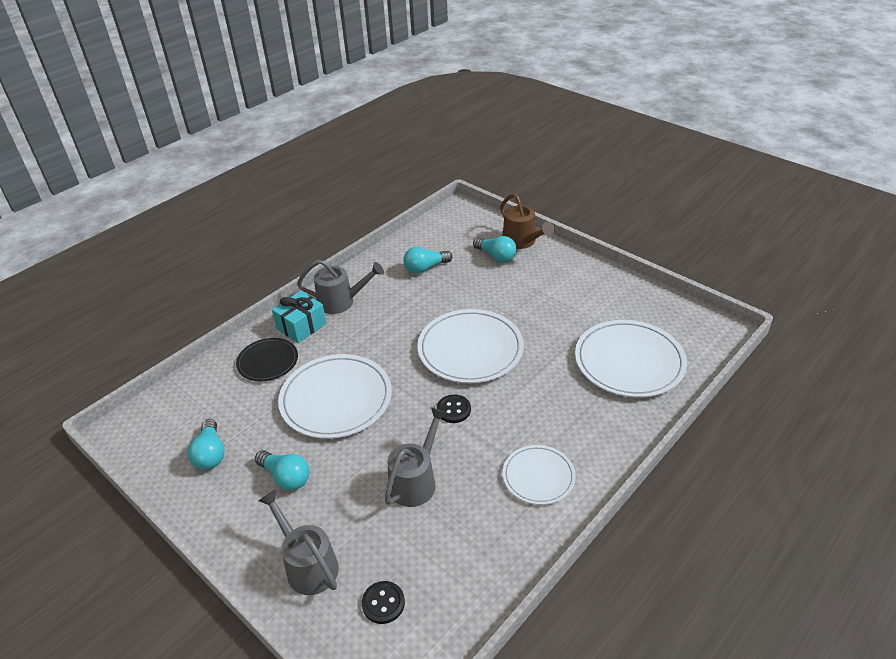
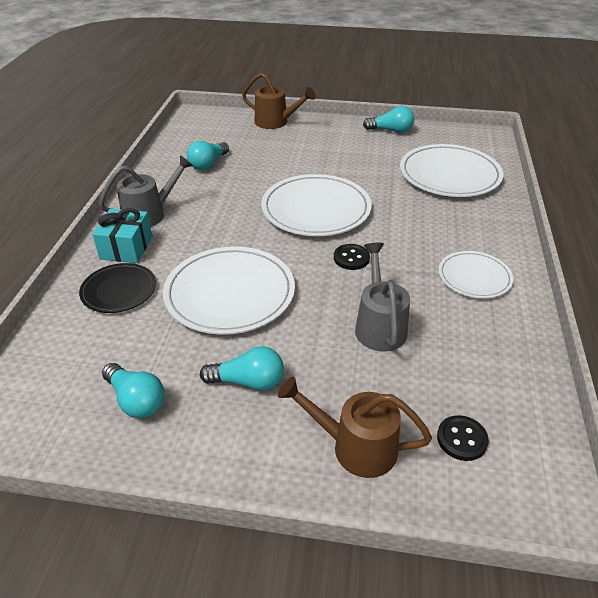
camera: 35 degrees left, 0 degrees up
grey watering can [258,490,339,595] -> brown watering can [278,377,432,478]
turquoise light bulb [473,236,517,263] -> turquoise light bulb moved to [363,106,414,133]

